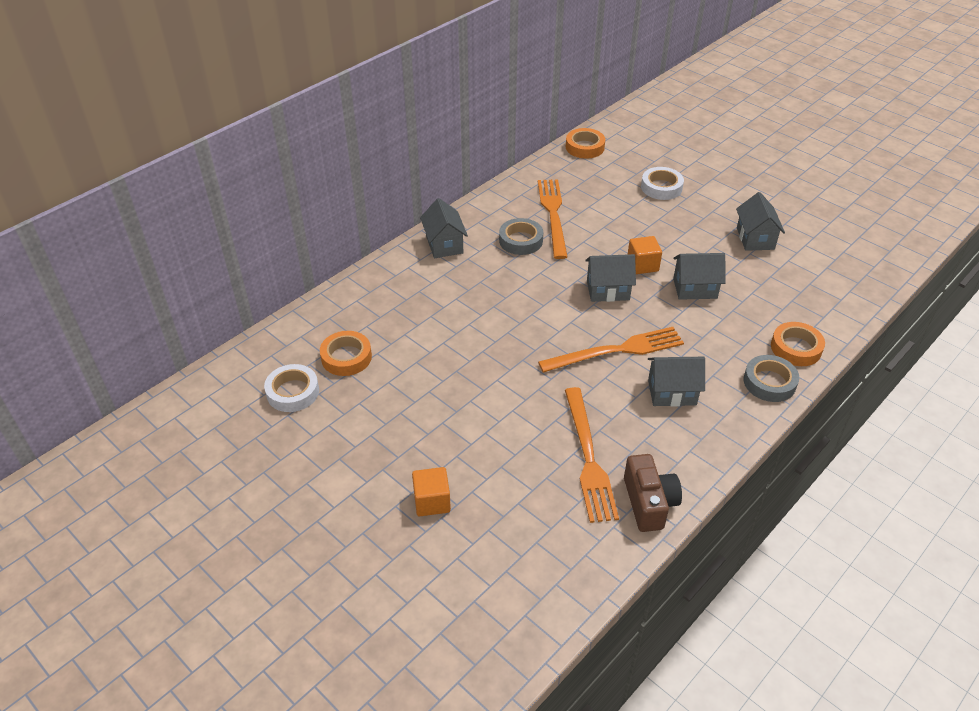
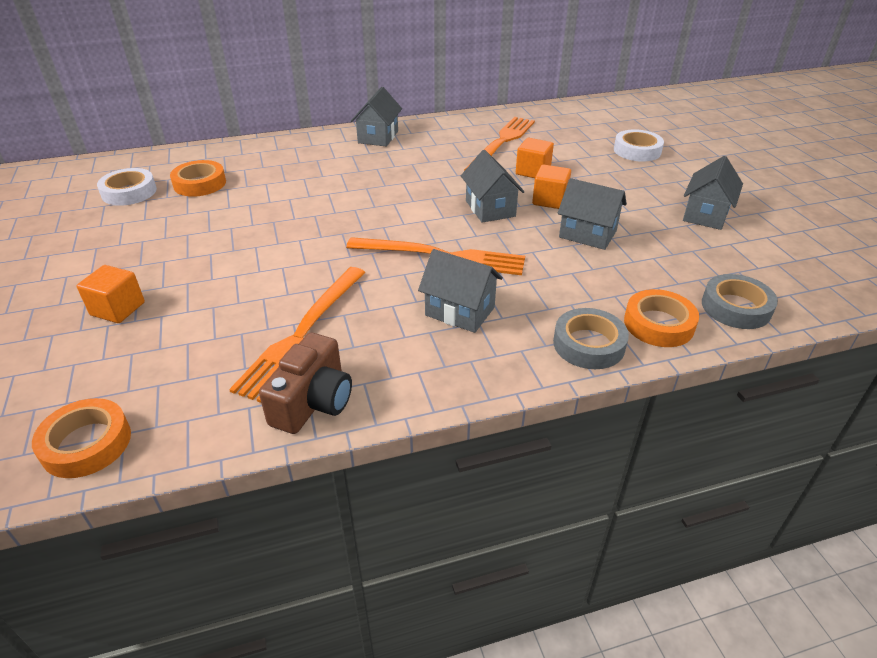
camera: 30 degrees right, 5 degrees down
grey tape [499,218,543,255] -> grey tape moved to [702,274,778,329]
orange tape [566,128,605,159] -> orange tape moved to [32,398,131,478]
grey house [585,254,636,302] -> grey house turned 45 degrees clockwise [461,150,524,223]
none -> orange cube [516,138,554,178]

